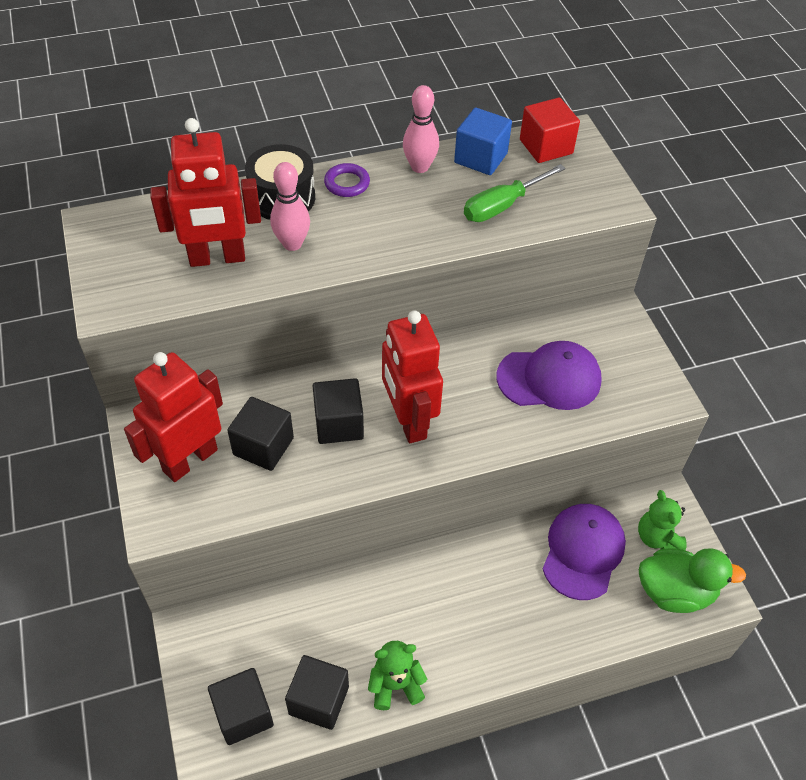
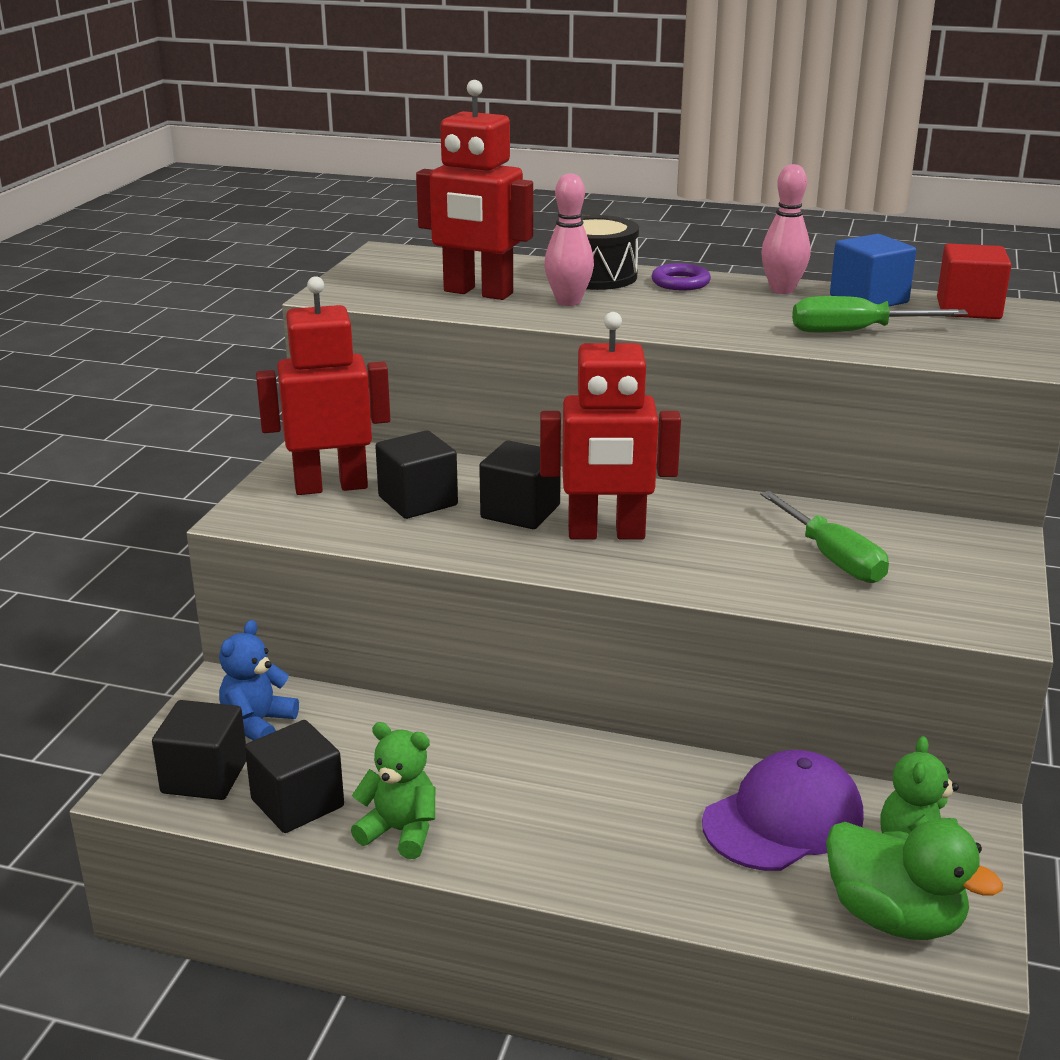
camera: 35 degrees right, 25 degrees down
red robot [382,310,443,443] -> red robot turned 105 degrees counterclockwise [540,312,681,540]
purple cap [496,341,602,410] -> green screwdriver [760,491,889,583]
none -> blue teddy bear [219,620,299,741]

